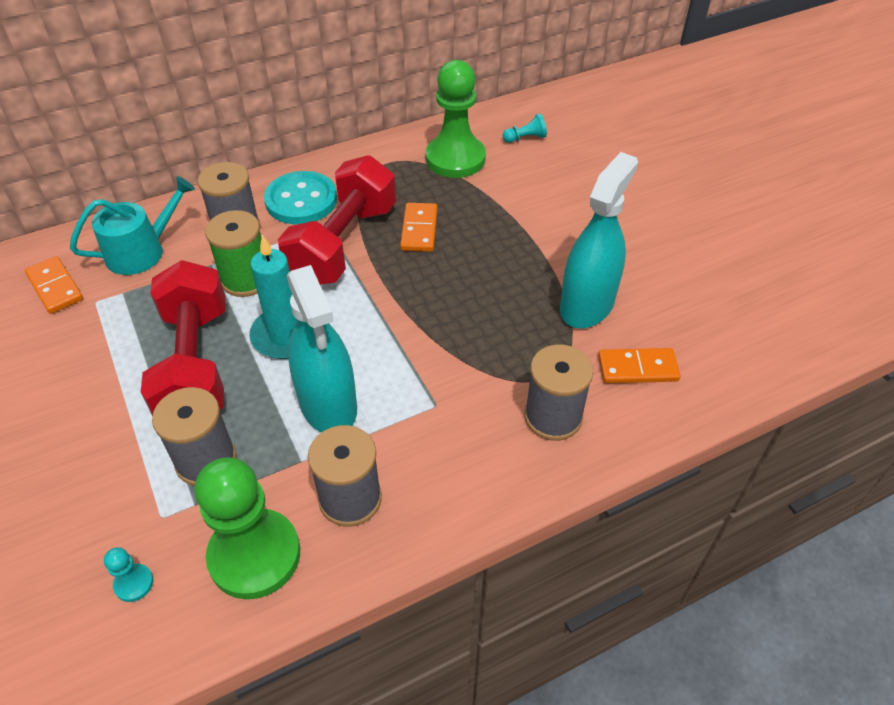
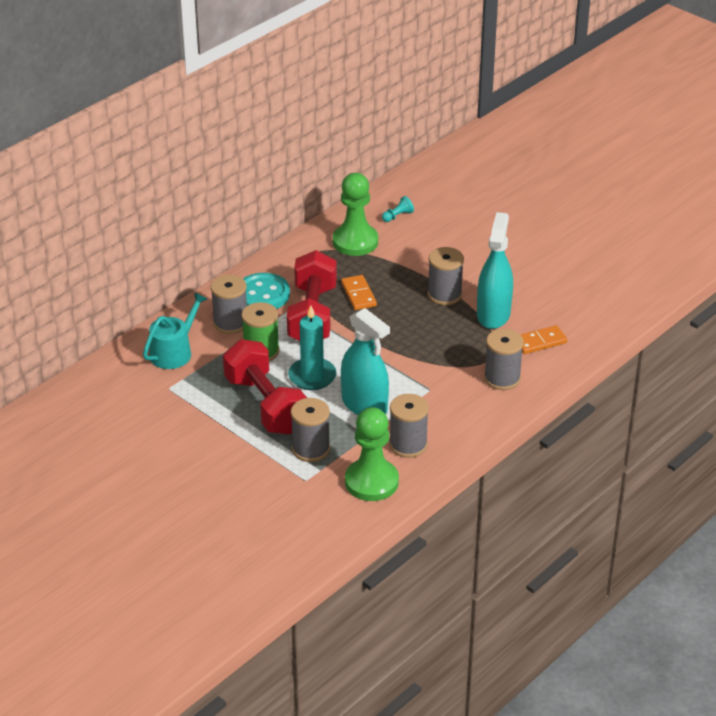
camera: 20 degrees left, 10 degrees down
orange domino [25,256,83,314] -> none
turquoise pawn [104,547,154,602] -> none
none -> grey spool [427,247,464,305]

